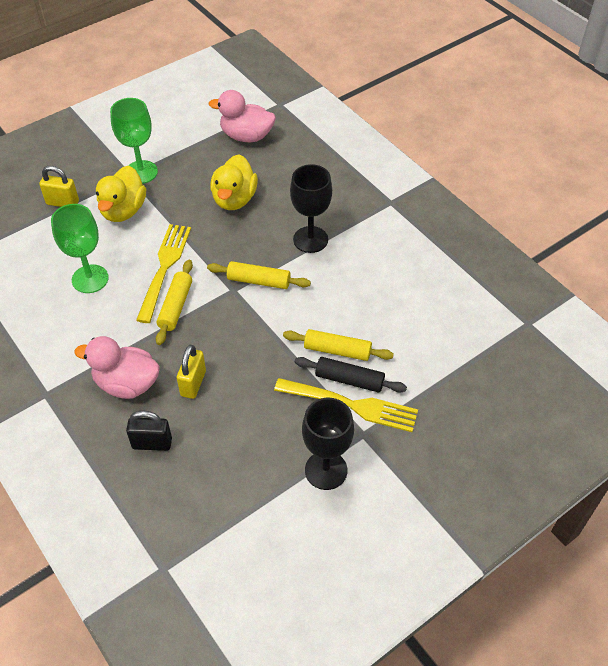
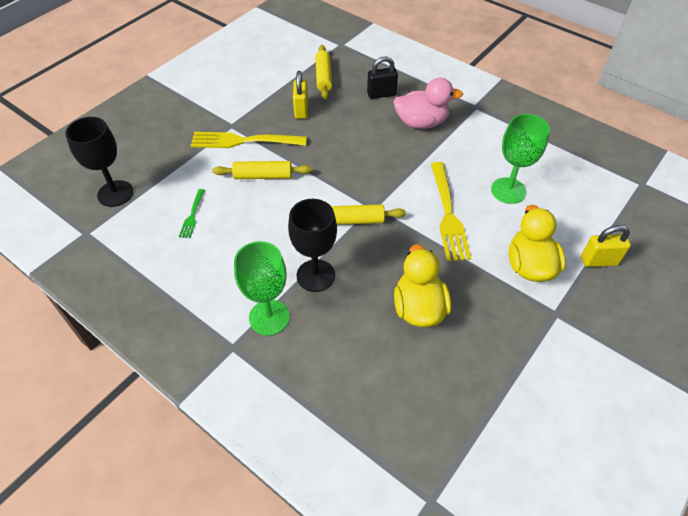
camera: 165 degrees right, 0 degrees up
green goblet [110,98,158,184] -> green goblet moved to [234,241,290,336]
yellow rolling pin [156,260,193,345] -> yellow rolling pin moved to [315,45,332,99]
yellow padlock [177,345,206,399] -> yellow padlock moved to [293,71,308,119]
pink duck [209,90,276,142] -> none
black rolling pin [295,357,407,393] -> none
black goblet [302,398,354,490] -> black goblet moved to [65,117,133,207]
none -> green fork [179,189,205,238]

